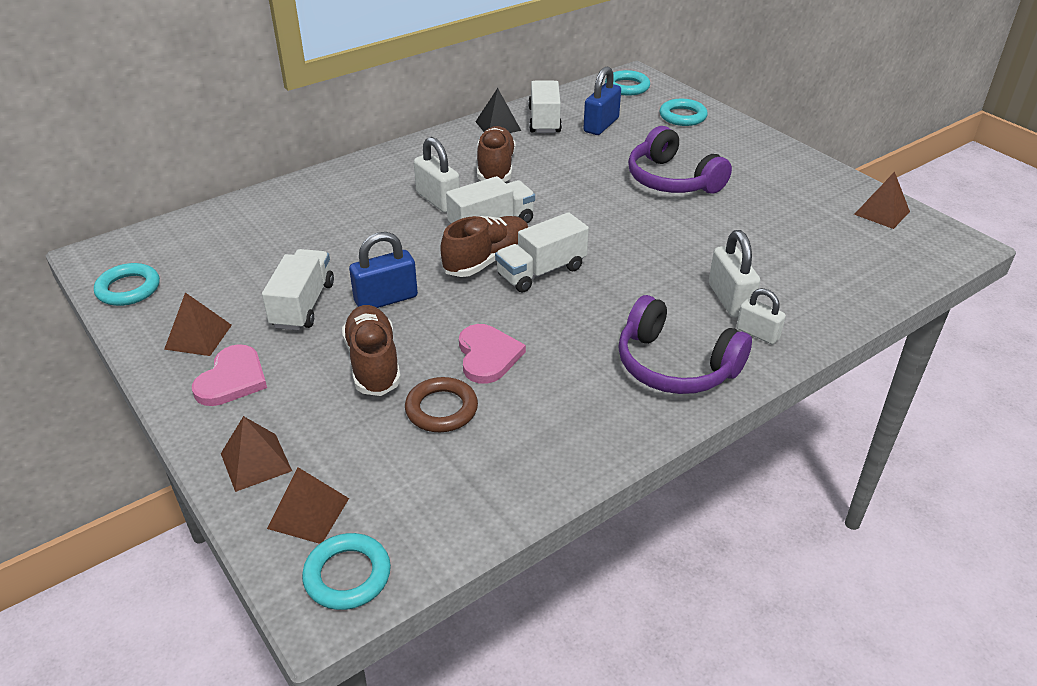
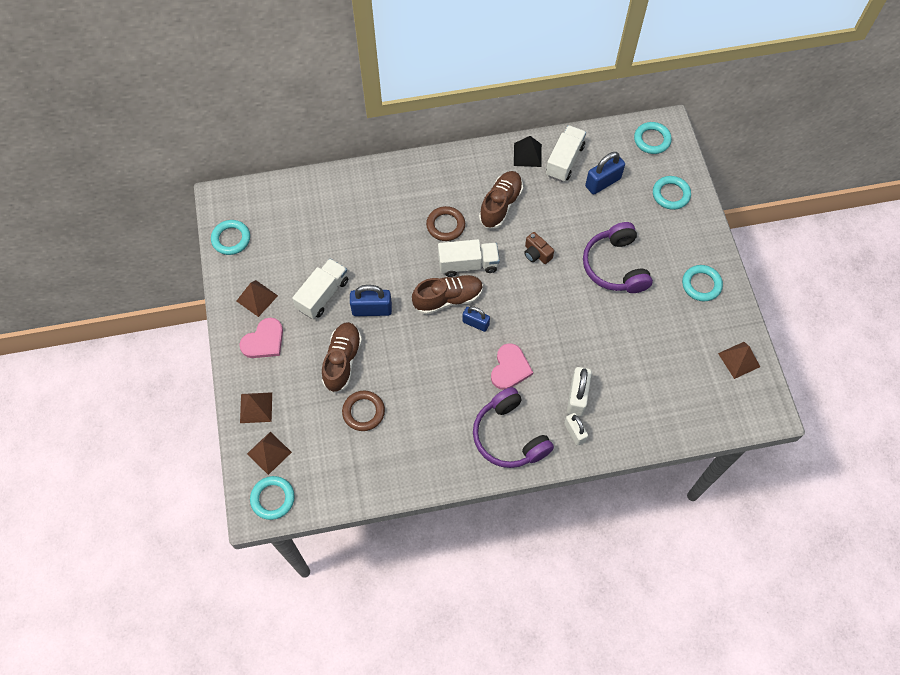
camera: 25 degrees right, 25 degrees up
white padlock [414,137,460,213] -> brown ring [426,206,465,241]
pink heart [459,324,526,384] -> pink heart moved to [491,343,533,390]
white truck [495,212,589,293] -> blue padlock [462,306,490,332]
none -> brown camera [524,232,554,264]
none -> turquoise ring [682,265,723,301]

